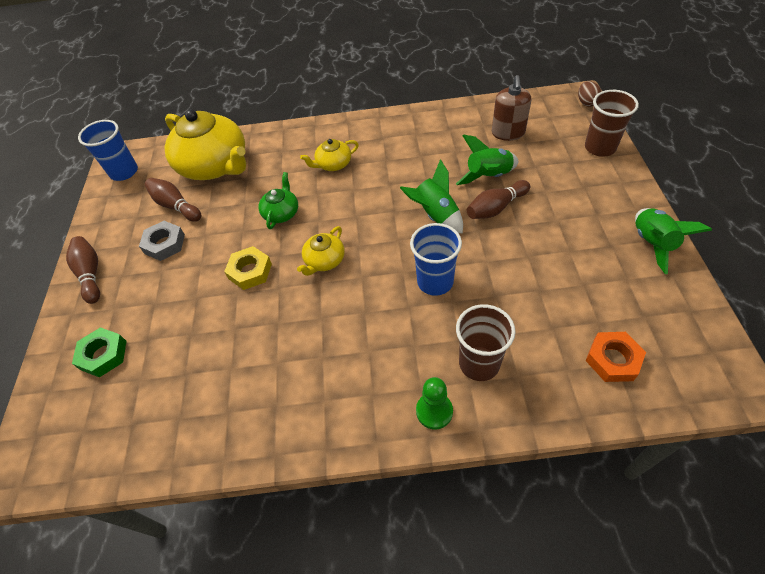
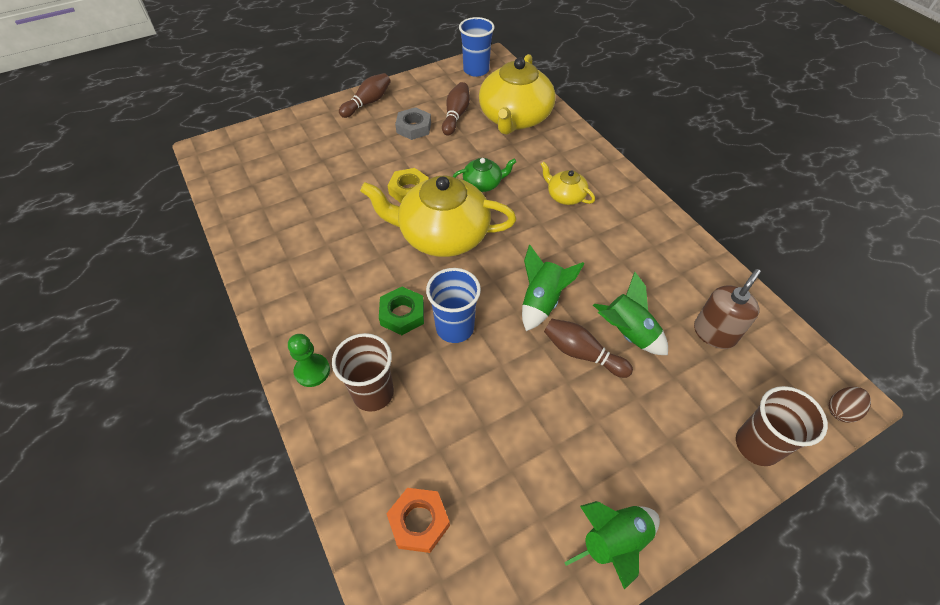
camera: 60 degrees right, 0 degrees up
green nut [72,327,126,378] -> green nut moved to [379,287,424,335]
yellow teapot [297,226,345,276] -> yellow teapot [360,176,516,257], size x2.14
brown soap dispenser [492,75,531,141] -> brown soap dispenser turned 150 degrees clockwise [694,269,761,349]

